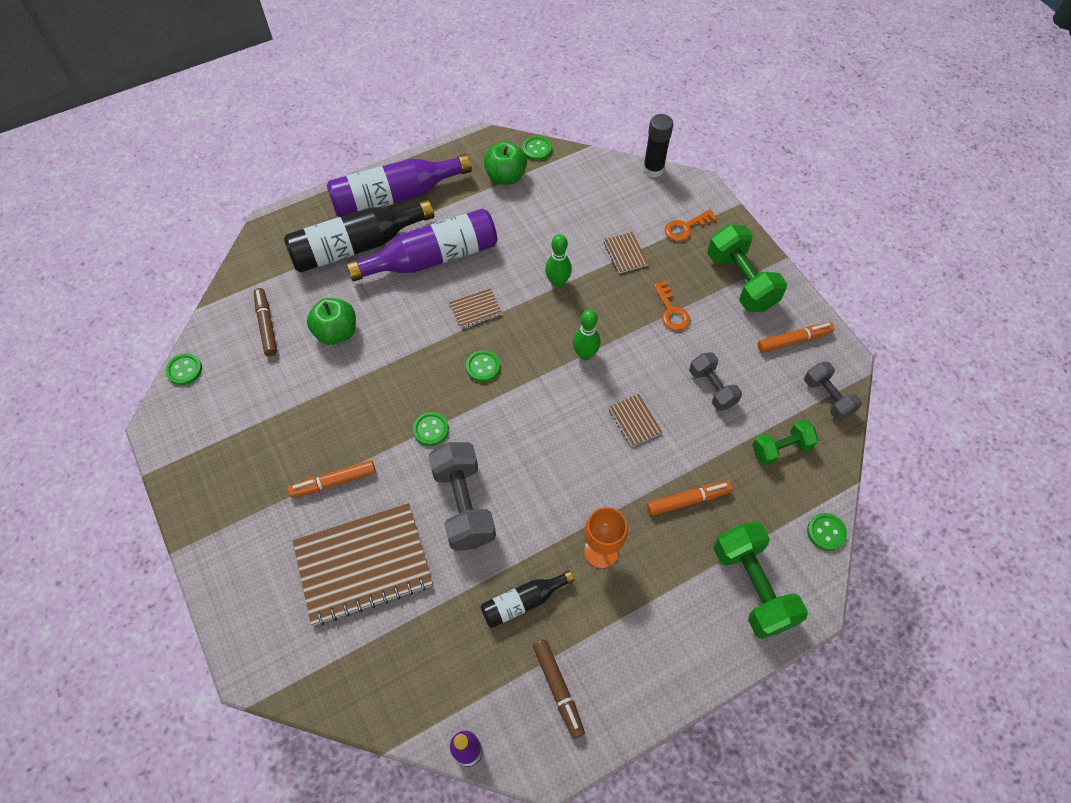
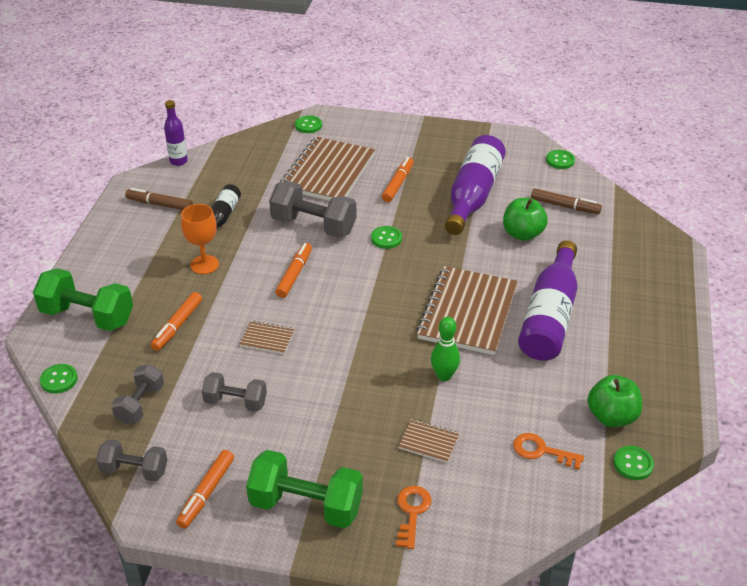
camera: 130 degrees right, 20 degrees down
black bottle [284,200,434,273] -> none
purple bottle [327,154,472,217] -> purple bottle moved to [445,135,506,235]
brown notebook [449,288,502,329] -> brown notebook [416,266,518,355], size x2.31
green button [466,350,500,382] -> green button moved to [295,115,322,133]
green bowling pin [573,309,601,360] -> none
black glue stick [643,114,673,178] -> none
orange key [653,280,690,331] -> orange key moved to [513,433,584,470]
green dumbbell [752,419,818,466] -> grey dumbbell [111,364,164,424]
none -> orange marker [275,243,312,298]

